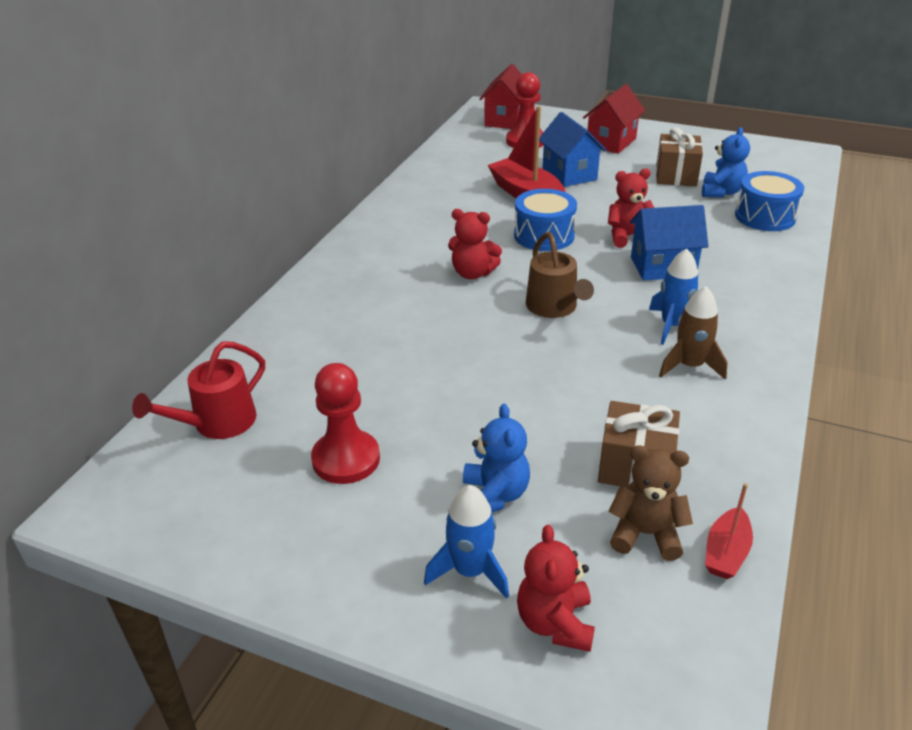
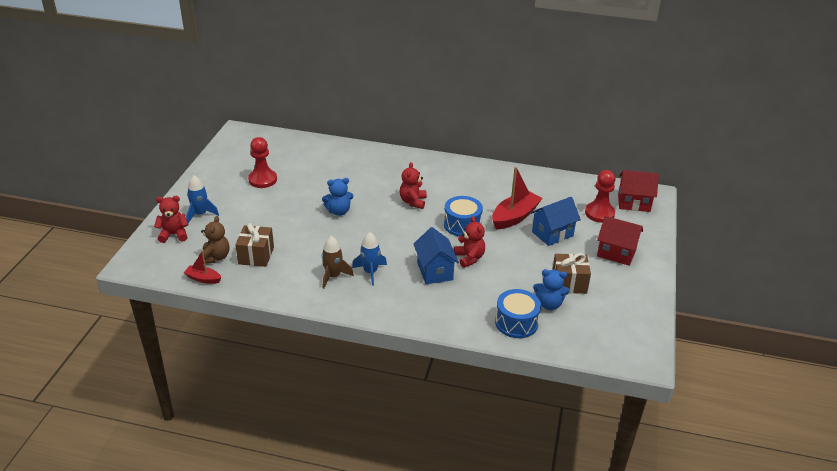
camera: 80 degrees right, 0 degrees up
red watering can [132,341,265,439] -> none
blue teddy bear [463,404,530,512] -> blue teddy bear moved to [322,178,354,216]
brown watering can [526,232,594,318] -> none

